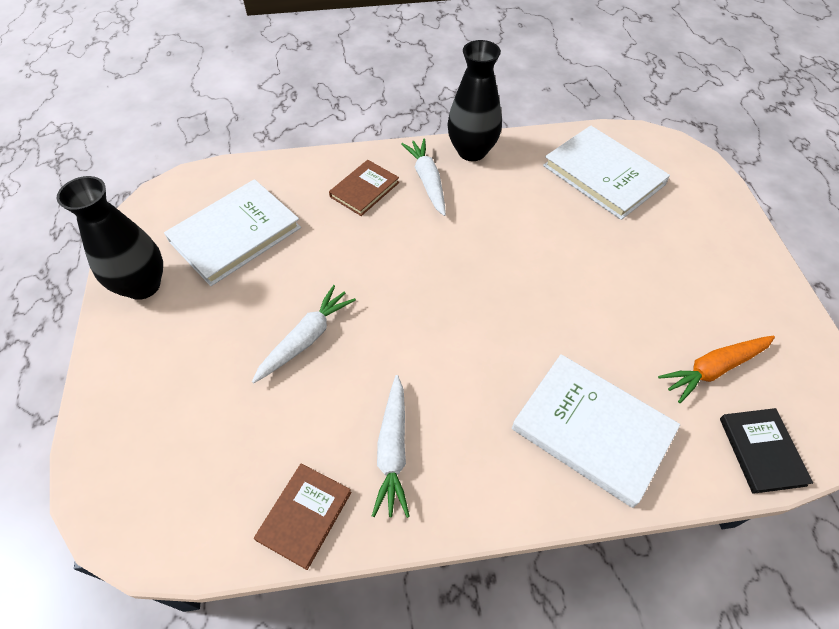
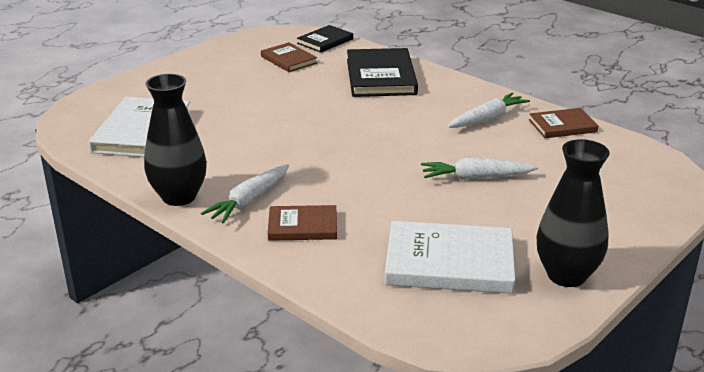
camera: 130 degrees left, 25 degrees down
white book [512,354,680,508] -> black book [347,48,418,97]
orange carrot [658,336,775,403] -> brown book [261,42,317,72]

